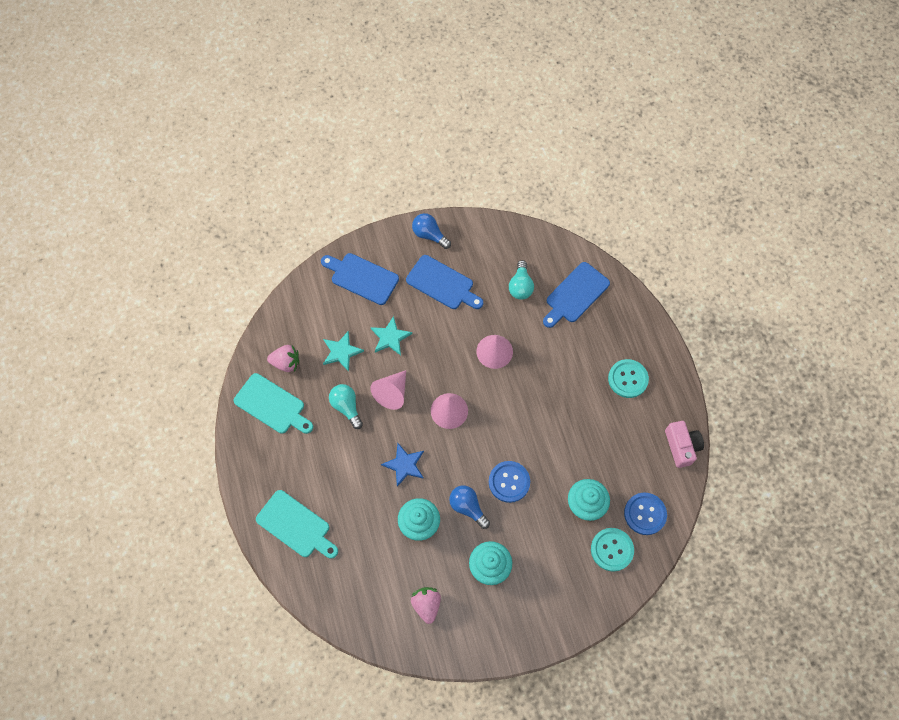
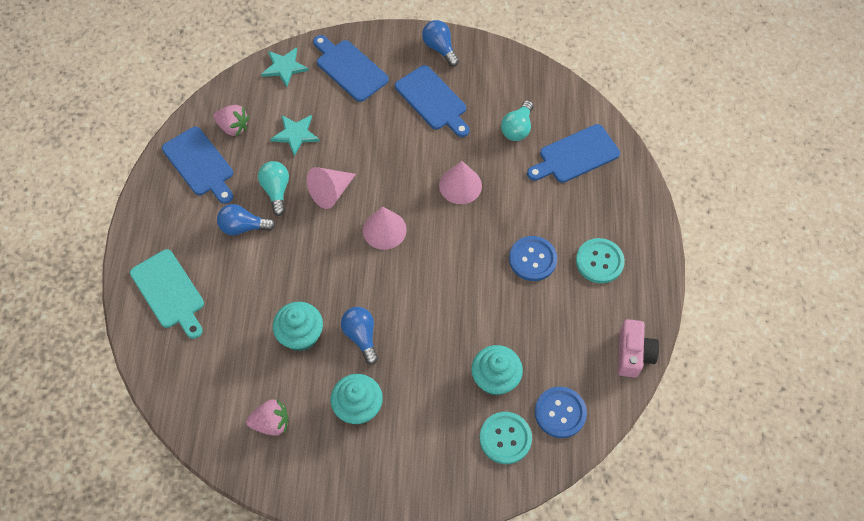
camera: 20 degrees right, 5 degrees down
turquoise cutting board [234,373,313,434] -> blue cutting board [162,127,233,204]
turquoise star [370,316,413,355] -> turquoise star moved to [261,47,309,87]
blue star [381,443,424,487] -> none
pink strawberry [411,587,441,624] -> pink strawberry turned 75 degrees clockwise [246,399,289,436]
blue button [489,461,530,503] -> blue button moved to [509,236,557,281]
none -> blue light bulb [217,204,275,236]

